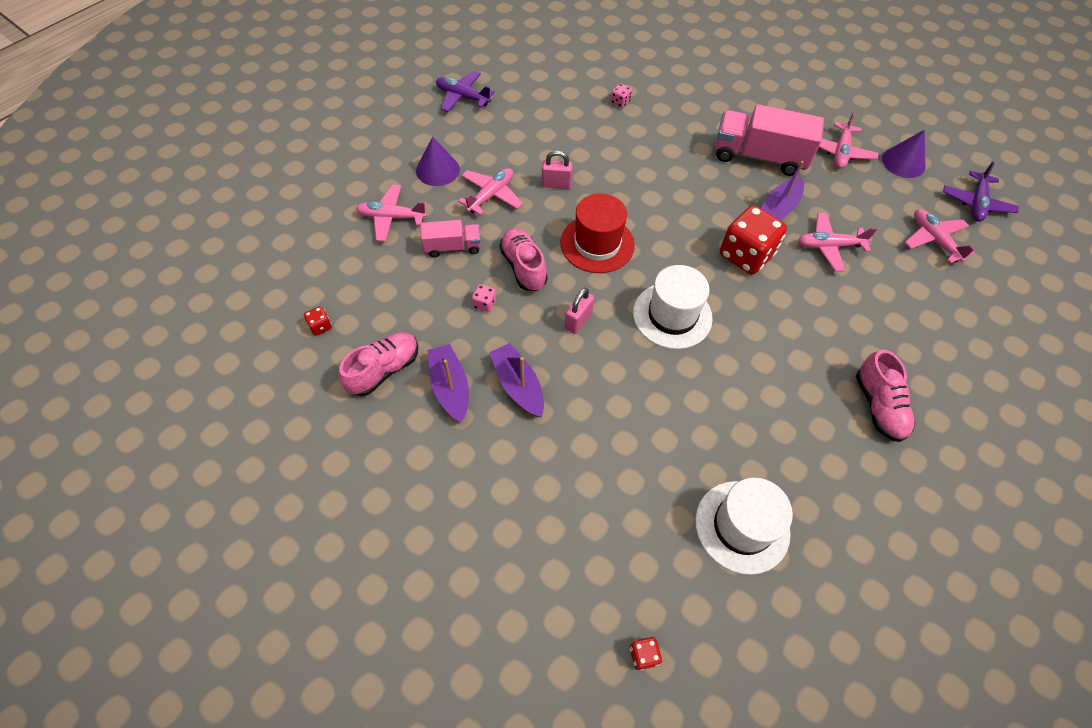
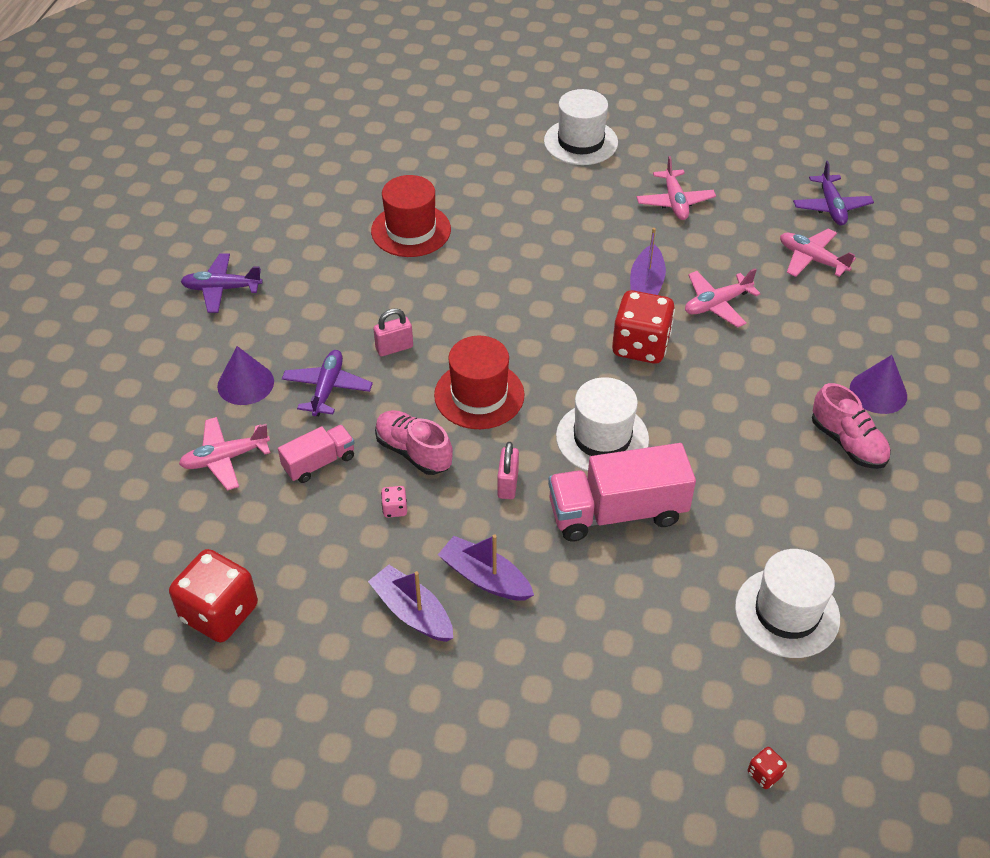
camera: 25 degrees left, 10 degrees down
red dice [304,306,332,336] -> red dice [169,549,258,642], size x2.44
pink shoe [339,332,418,396] -> none
pink plane [458,168,523,215] -> purple plane [282,350,373,416]
pink dice [611,83,632,108] -> red hat [371,175,451,257]
pink truck [715,104,824,176] -> pink truck moved to [548,443,696,542]
purple cone [882,130,925,178] -> purple cone moved to [850,355,907,414]
none -> white hat [544,89,618,165]

